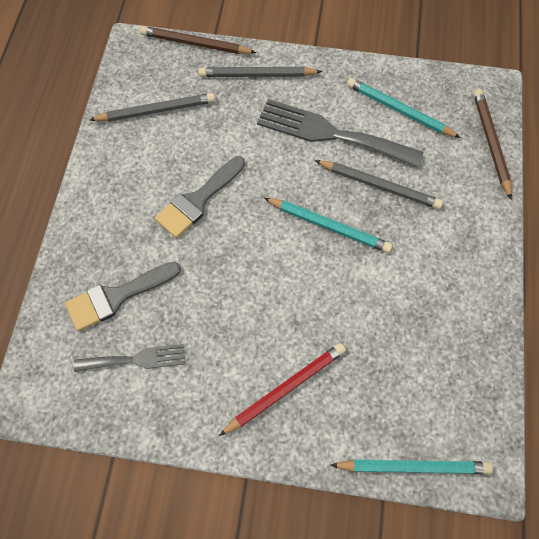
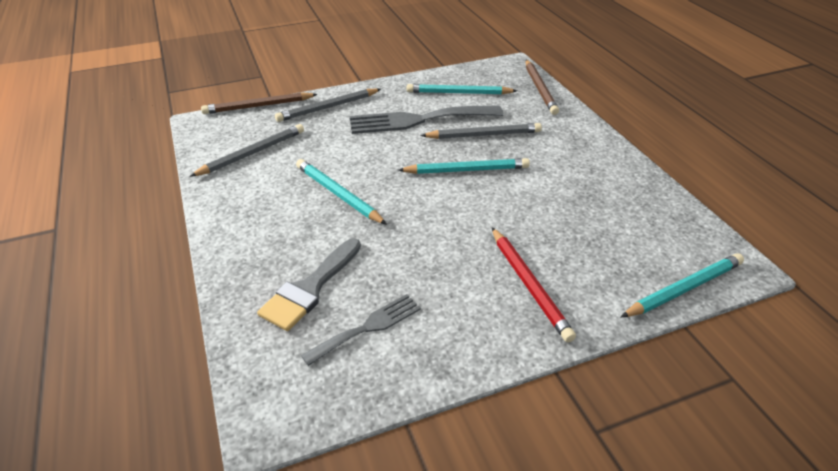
camera: 30 degrees left, 25 degrees down
grey brush [155,156,245,238] -> turquoise pencil [296,159,387,225]
red pencil [219,343,346,436] -> red pencil turned 135 degrees clockwise [492,228,576,343]
brown pencil [473,89,512,199] -> brown pencil turned 150 degrees counterclockwise [526,60,559,115]

